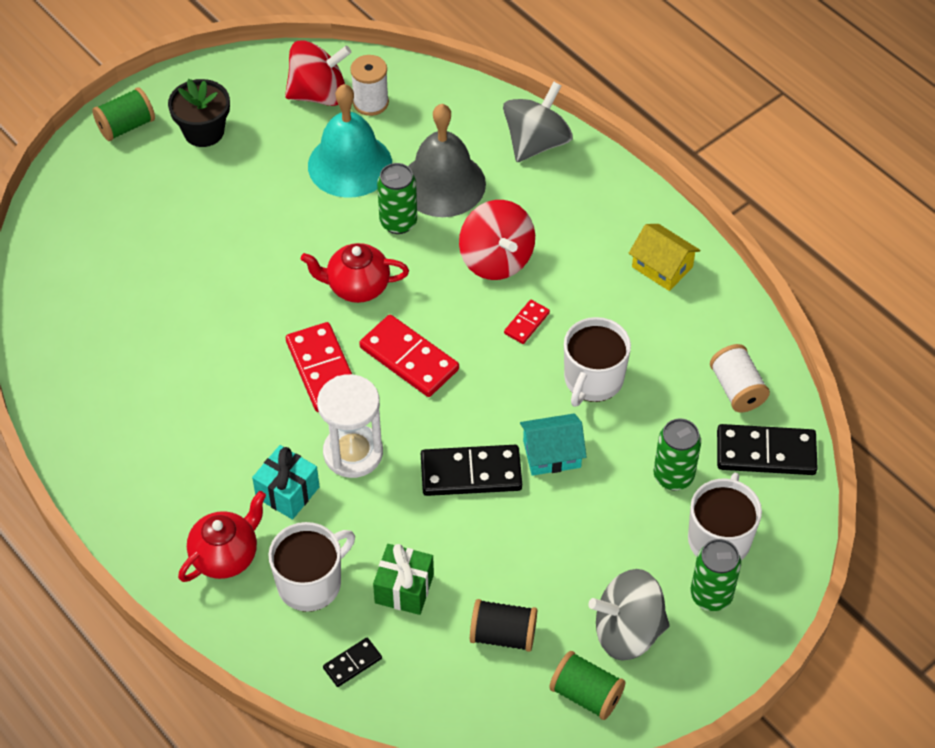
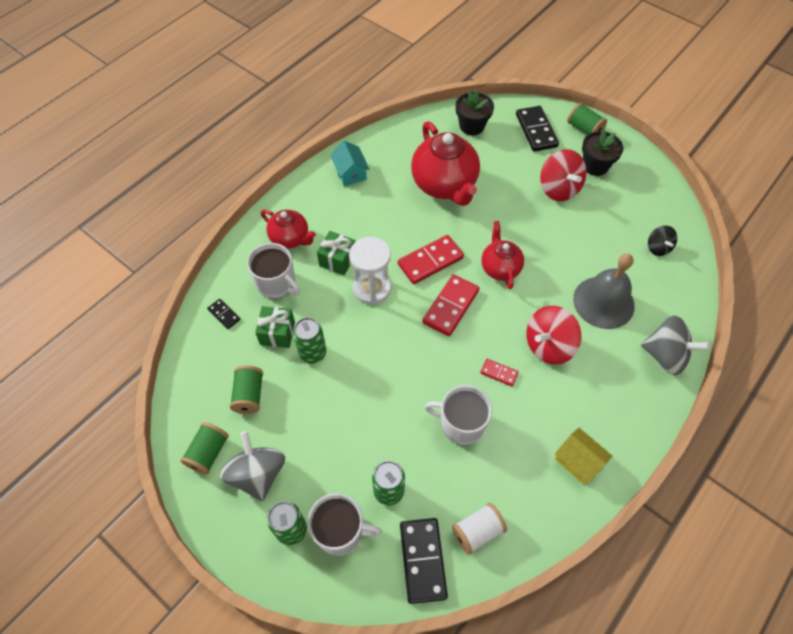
camera: 80 degrees right, 5 degrees up
turquoise gift [252,445,320,520] -> green gift [317,231,355,275]
red spinning top [285,40,351,106] -> red spinning top moved to [540,149,586,201]
turquoise bell [308,84,392,198] -> none
white spool [350,55,389,116] -> black spinning top [648,226,677,256]
green can [377,163,417,234] -> green can moved to [293,317,326,364]
black domino [421,445,522,496] -> black domino moved to [516,106,559,152]
black spool [470,599,537,652] -> green spool [230,365,263,414]
turquoise house [520,413,587,476] -> turquoise house moved to [330,141,370,186]
yellow house [629,224,700,291] -> yellow house turned 75 degrees counterclockwise [555,428,612,484]
none -> red teapot [411,121,480,206]
none -> black flower pot [455,90,494,135]

